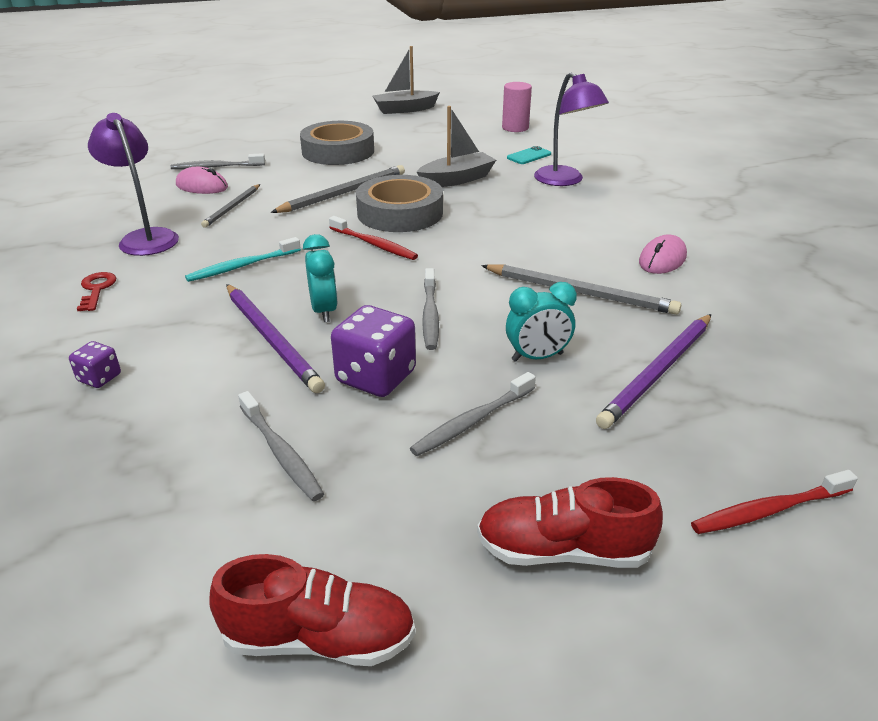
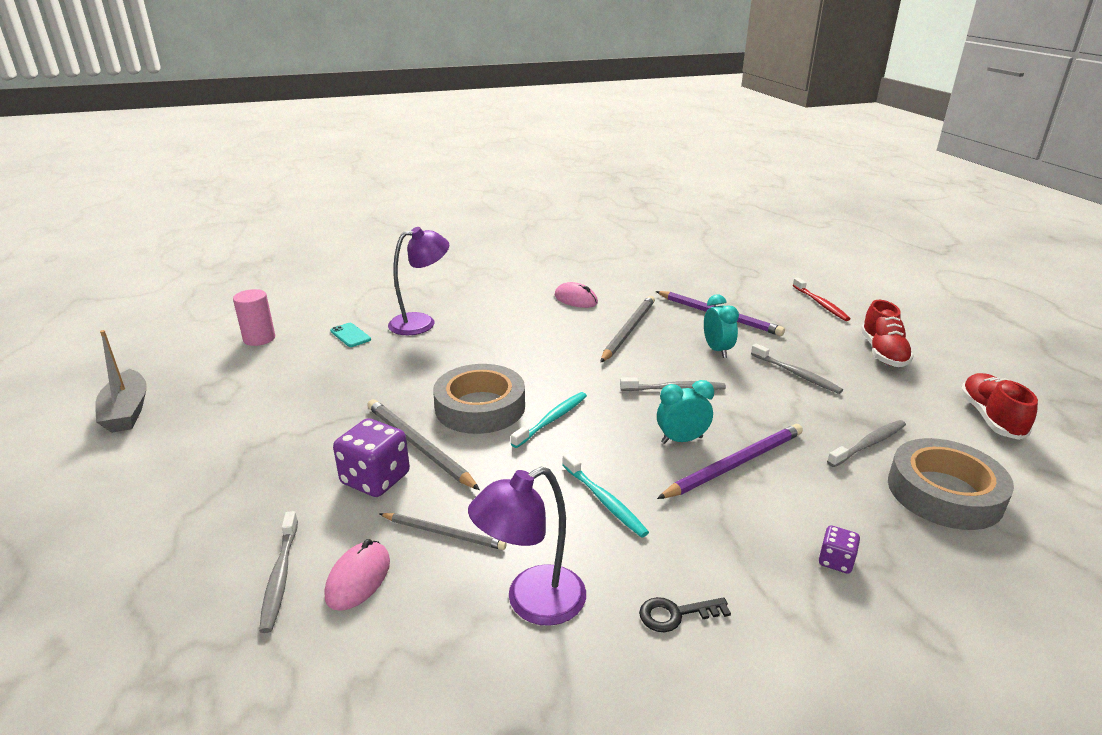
camera: 90 degrees left, 5 degrees down
red key [77,272,116,311] -> black key [639,597,731,632]
grey tape [300,121,374,165] -> grey tape moved to [888,438,1014,530]
red toothbrush [329,216,418,260] -> turquoise toothbrush [511,392,587,448]
purple dice [331,305,416,397] -> purple dice moved to [333,418,410,497]
grey boat [417,106,496,187] -> none

